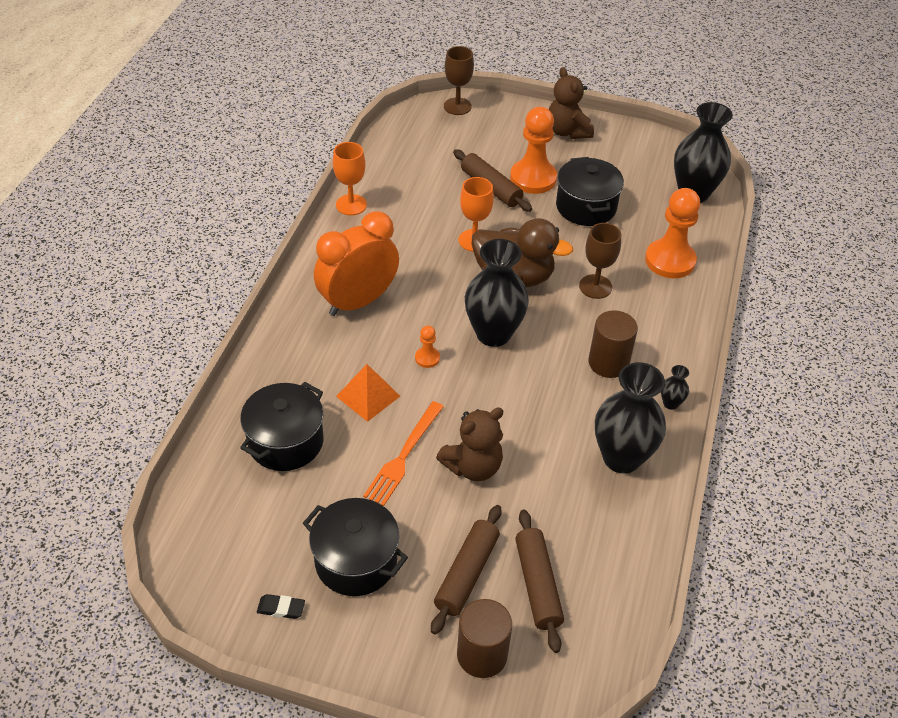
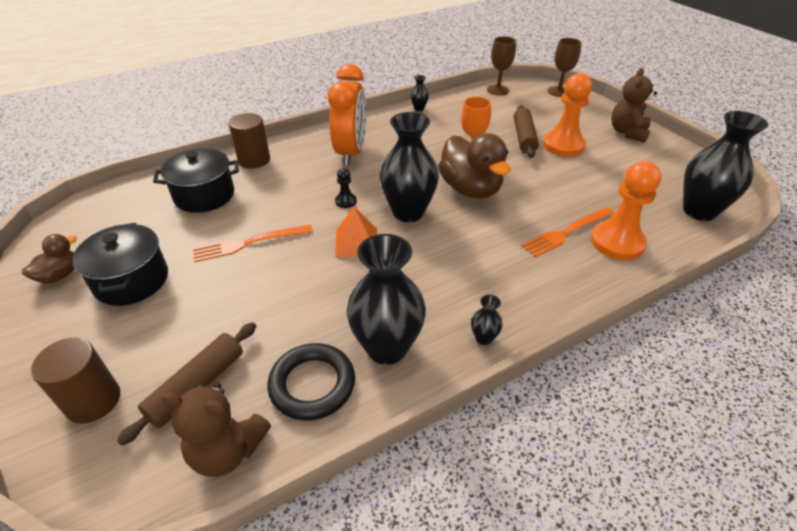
camera: 45 degrees right, 5 degrees down
black eraser [257,594,305,619] -> brown duck [22,234,77,283]
orange clock [314,211,399,316] -> orange clock turned 90 degrees clockwise [328,64,366,166]
orange goblet [333,142,367,215] -> black vase [410,75,429,111]
orange pyramid [336,364,400,422] -> orange pyramid moved to [335,207,377,257]
orange pawn [415,326,440,368] -> black pawn [335,168,357,208]
brown rolling pin [431,505,502,635] -> none
brown teddy bear [436,408,503,481] -> brown teddy bear moved to [161,383,271,477]
black pot [556,157,624,226] -> none
brown goblet [579,223,621,299] -> brown goblet moved to [487,36,516,95]
brown cylinder [588,310,638,378] -> brown cylinder moved to [229,113,270,169]
none -> black ring [267,343,355,421]
none -> orange fork [522,207,614,258]

